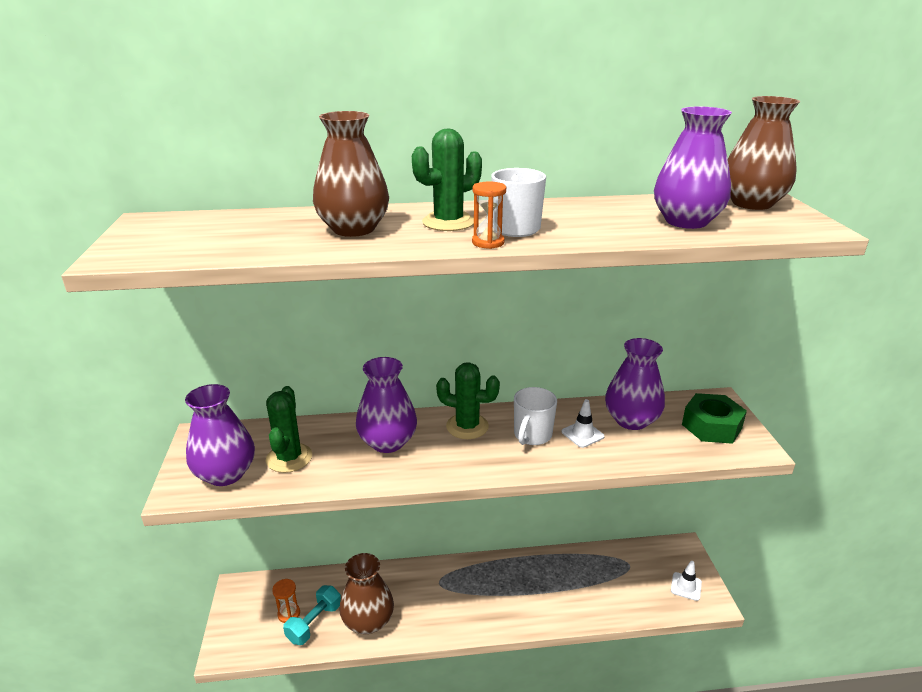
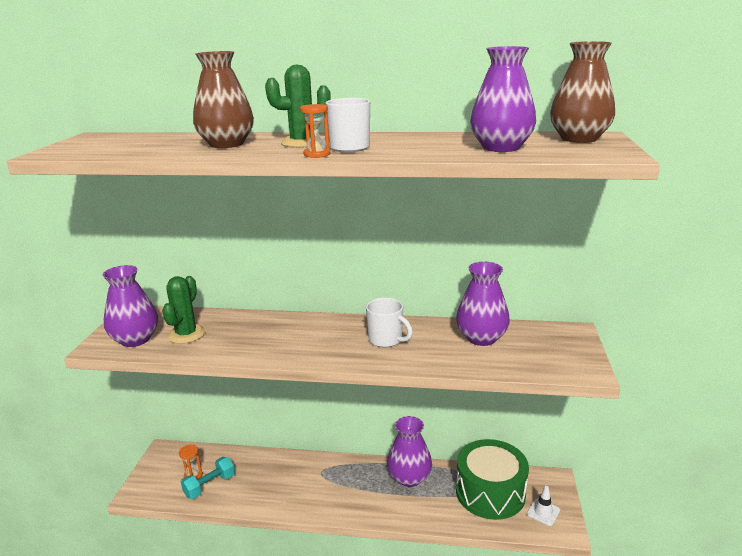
camera: 15 degrees right, 5 degrees down
brown vase [339,553,394,634] -> none
purple vase [356,357,417,453] -> purple vase moved to [387,416,432,487]
green cactus [436,362,500,439] -> none
white mug [514,387,557,445] -> white mug turned 90 degrees counterclockwise [366,298,413,348]
white traffic cone [562,399,604,448] -> none
green nut [682,393,747,444] -> none
none -> green drum [456,439,529,520]

